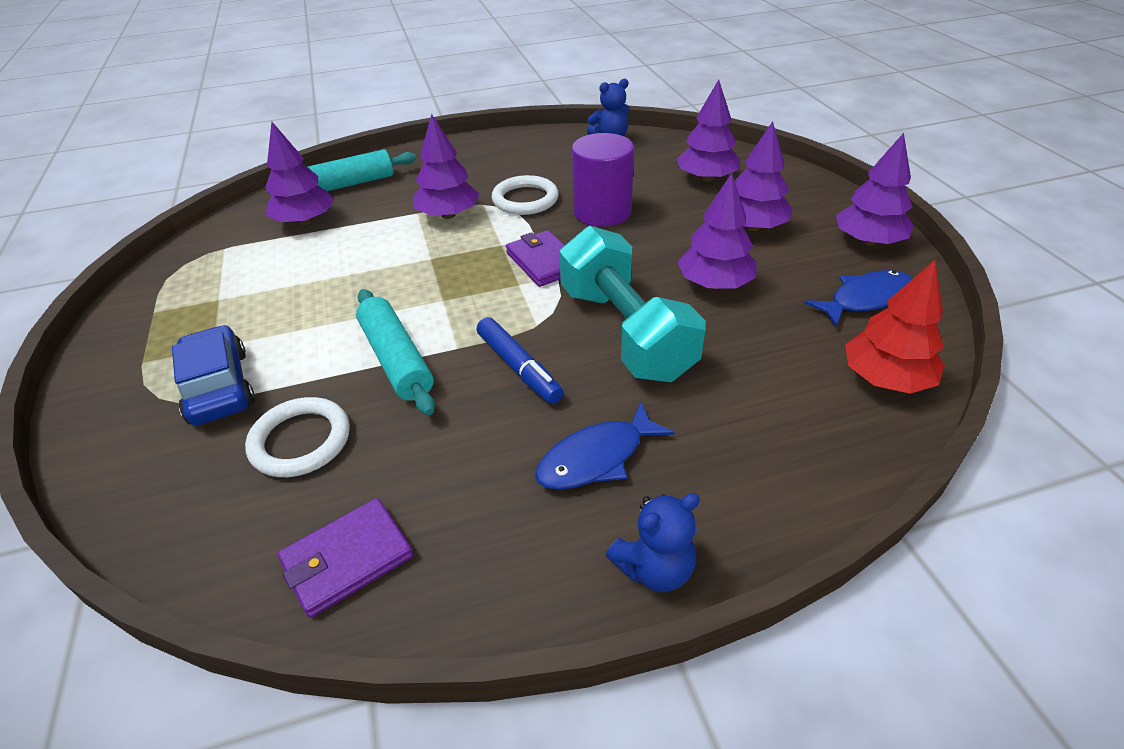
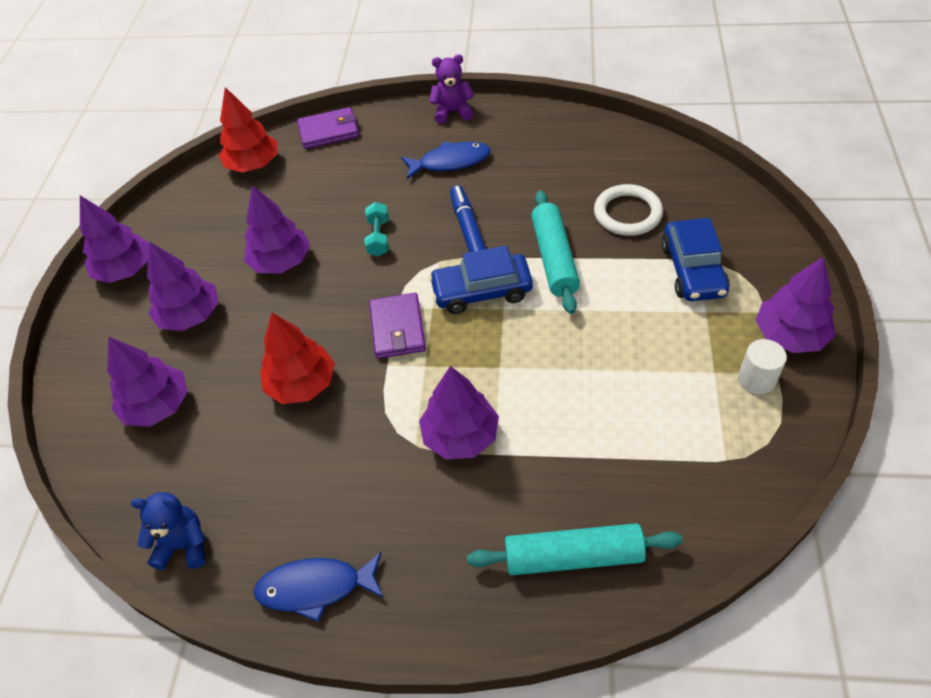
camera: 155 degrees left, 10 degrees up
purple tree [265,122,334,225] -> purple tree moved to [755,257,836,353]
purple wallet [278,498,413,618] -> purple wallet moved to [297,107,359,149]
white ring [492,175,559,215] -> none
turquoise dumbbell [559,226,706,382] -> turquoise dumbbell [364,202,389,256], size x0.40
purple cylinder [572,133,634,227] -> red tree [260,313,335,404]
blue teddy bear [606,493,700,592] -> purple teddy bear [429,55,474,124]
blue fish [805,270,912,327] -> blue fish moved to [253,552,384,622]
none -> blue car [429,246,533,314]
none -> white cylinder [738,339,787,394]

